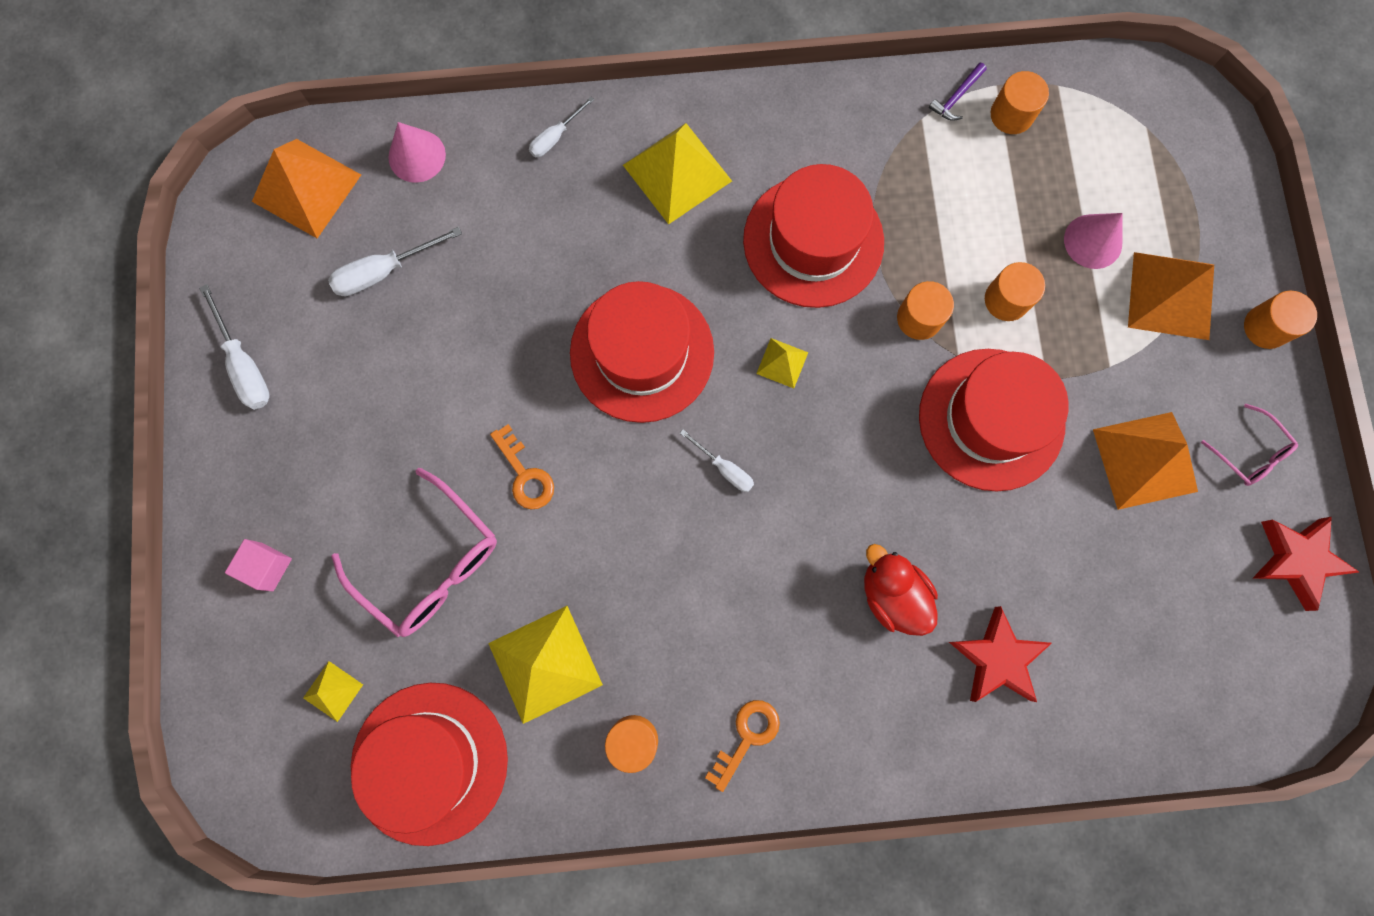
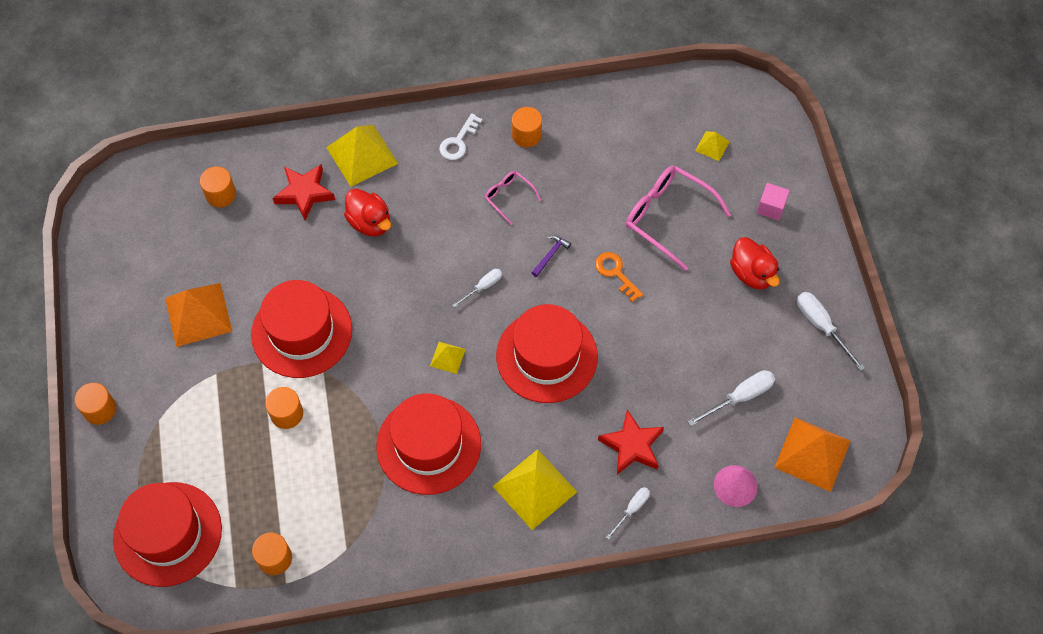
camera: 175 degrees right, 15 degrees down
red hat [351,683,508,846] -> red hat moved to [113,482,222,587]
yellow pyramid [488,606,603,724] -> yellow pyramid moved to [326,125,399,187]
white screwdriver [680,429,754,492] -> white screwdriver turned 105 degrees clockwise [452,269,502,308]
orange key [705,700,780,792] -> white key [439,113,482,160]
orange cylinder [897,281,954,340] -> orange cylinder moved to [200,166,236,207]
purple hammer [929,63,987,121] -> purple hammer moved to [531,236,571,277]
pink cone [1064,213,1123,269] -> none
orange pyramid [1128,252,1214,340] -> none
pink glasses [1201,404,1298,486] -> pink glasses moved to [484,171,541,225]
red star [1253,517,1359,611] -> red star moved to [598,409,664,475]
none -> red duck [730,237,780,290]

